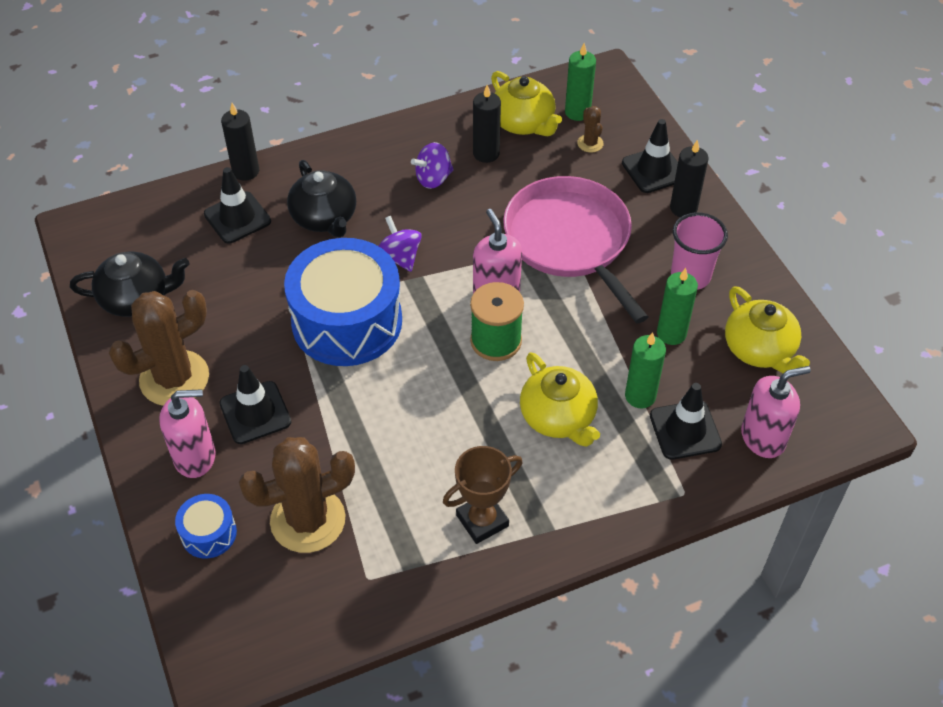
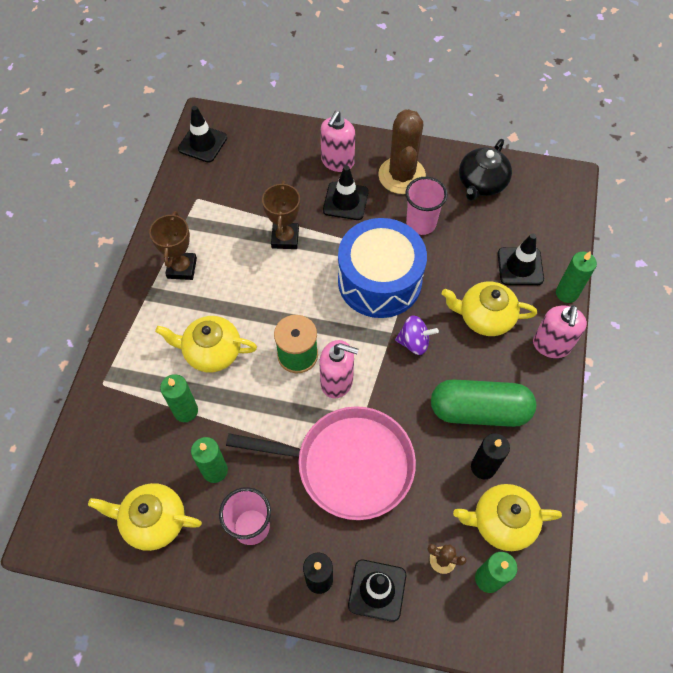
camera: 125 degrees right, 10 degrees up
blue drum [175,494,237,558] -> none
black candle [221,103,259,181] -> green candle [556,251,597,303]
brown cactus [239,437,355,553] -> none
black teapot [287,160,356,238] -> yellow teapot [442,281,537,336]
purple spinning top [411,142,454,189] -> green capsule [431,379,536,427]
black traffic cone [650,383,722,460] -> black traffic cone moved to [178,106,227,163]
pink soap dispenser [741,366,811,458] -> pink soap dispenser moved to [533,305,587,358]
none -> brown trophy [262,181,300,249]
none -> pink cup [405,177,448,235]

